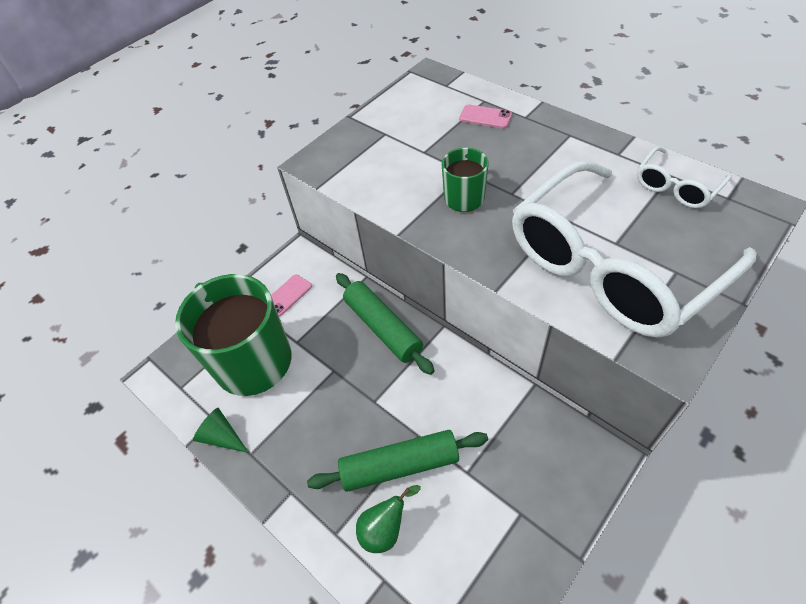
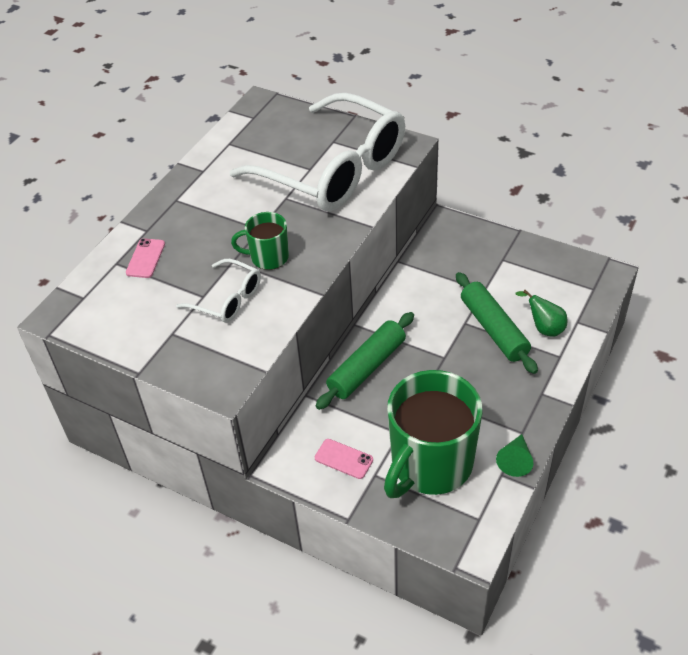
camera: 105 degrees left, 5 degrees down
white glasses [637,146,732,208] -> white glasses moved to [176,259,261,323]

